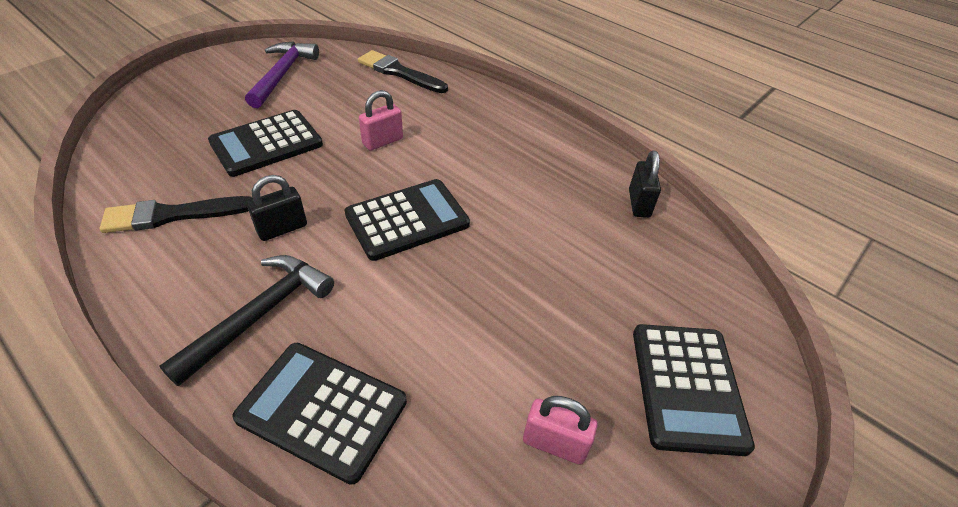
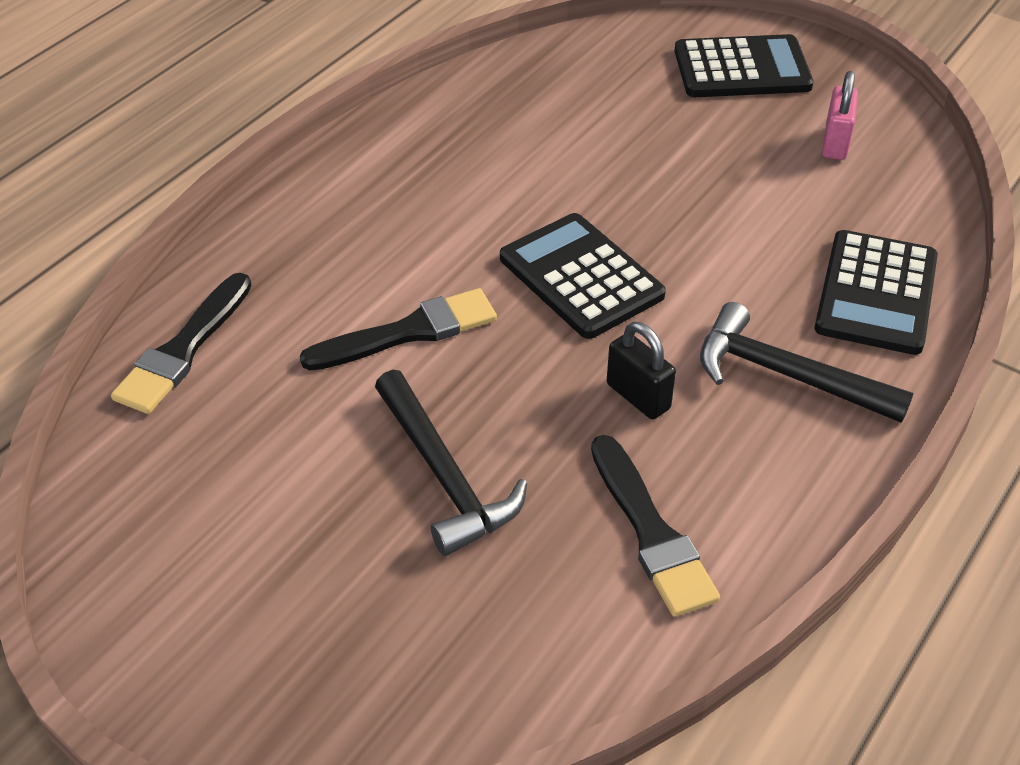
camera: 95 degrees left, 0 degrees up
black calculator [208,110,323,177] -> black hammer [375,370,527,556]
purple hammer [245,42,319,108] -> none
pink padlock [359,90,403,151] -> black brush [300,288,497,371]
black padlock [629,150,661,218] -> none

